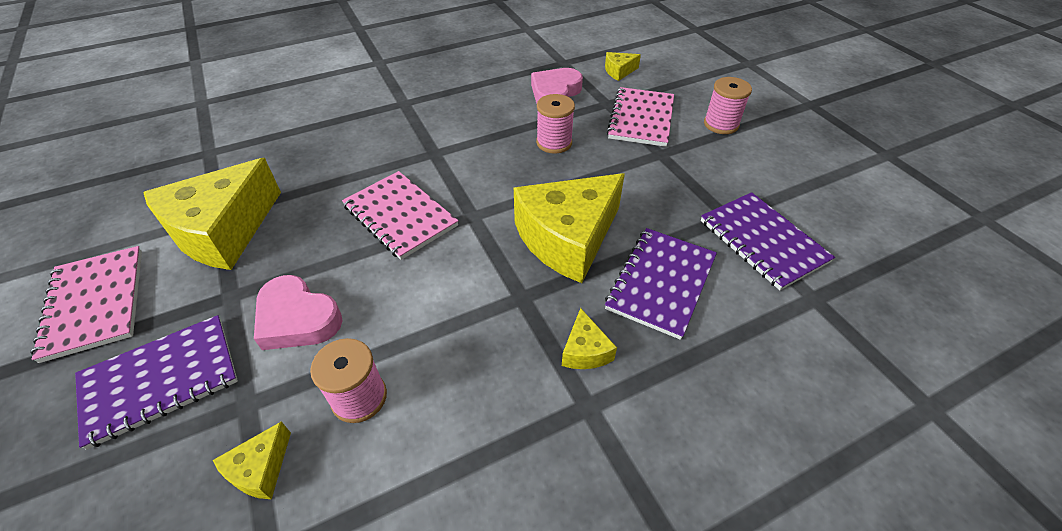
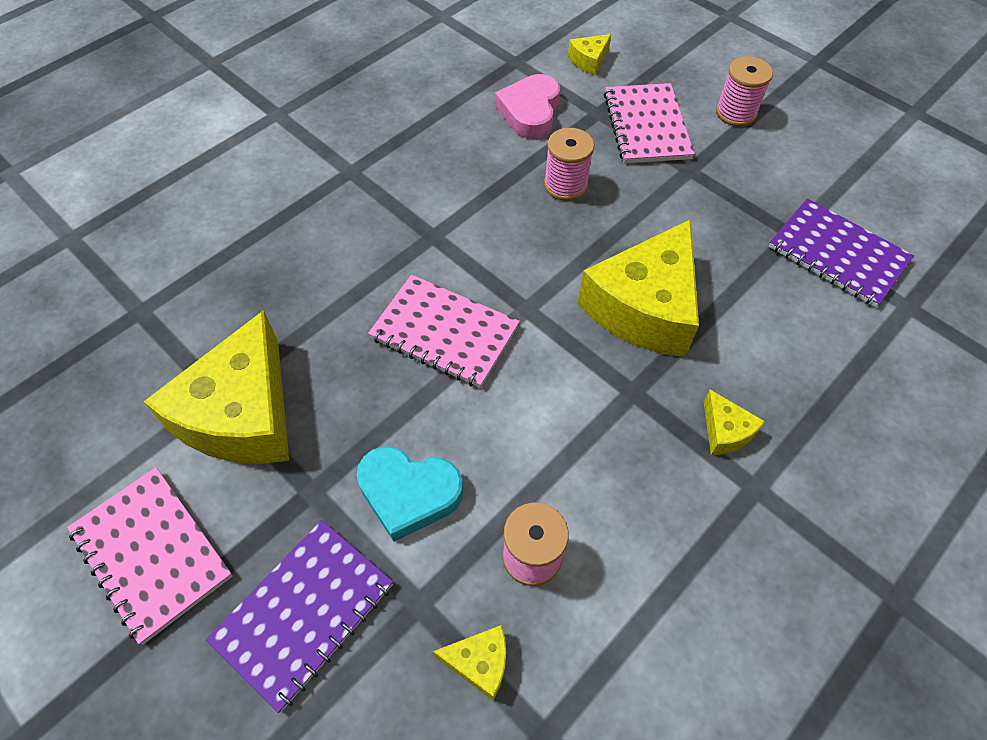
camera: 20 degrees left, 10 degrees up
yellow cheese [213,421,291,499] -> yellow cheese turned 90 degrees counterclockwise [433,625,506,700]
pink heart [254,275,343,350] -> turquoise heart [357,446,463,542]
purple notebook [605,228,717,340] -> none

